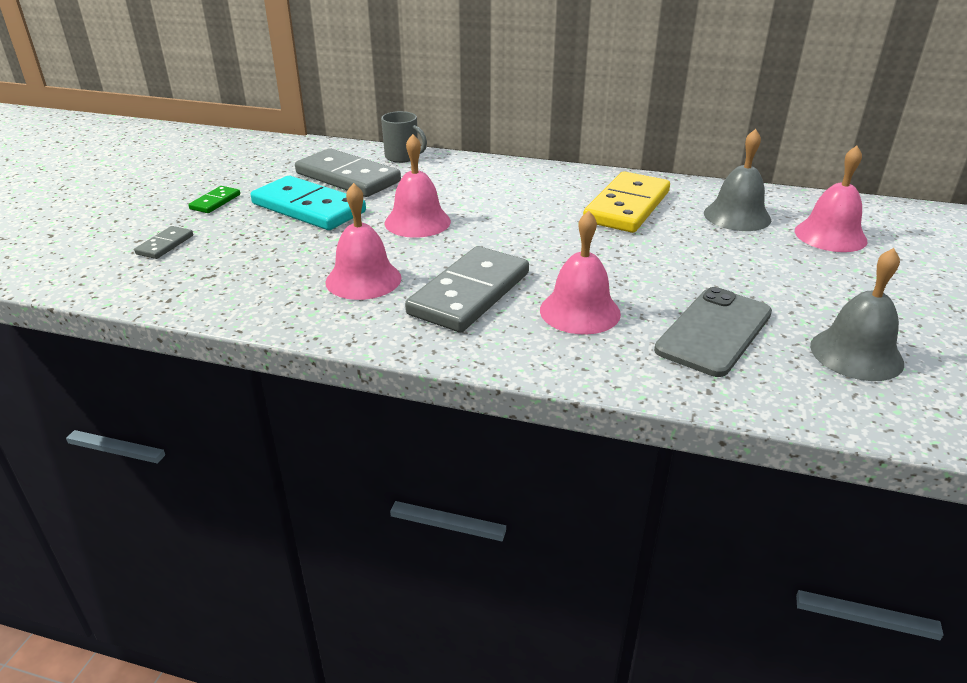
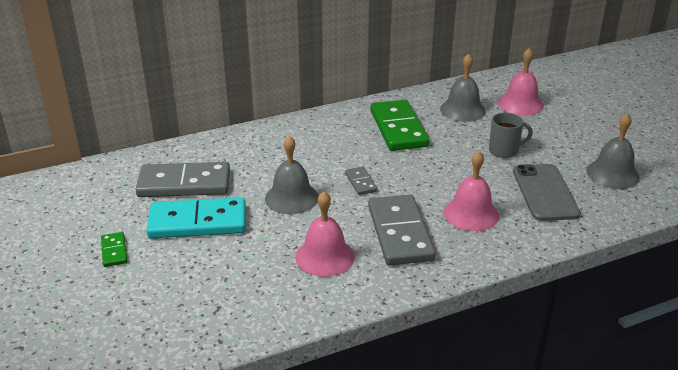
camera: 40 degrees left, 0 degrees up
grey domino [134,226,193,259] -> grey domino moved to [345,167,377,195]
grey mug [381,111,427,163] -> grey mug moved to [489,113,533,158]
pink bell [385,134,451,238] -> grey bell [265,136,318,214]
yellow domino [583,171,670,233] -> green domino [370,100,429,151]

